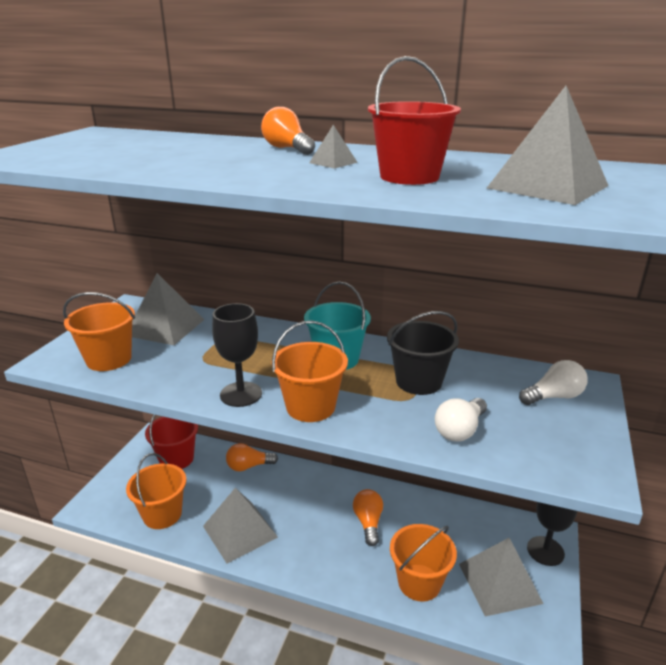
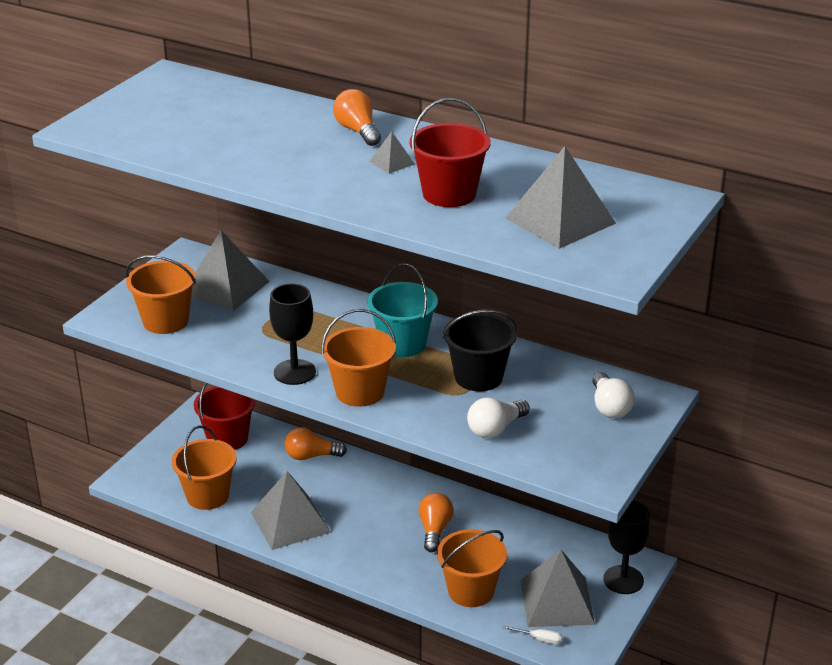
camera: 10 degrees right, 5 degrees up
white light bulb [519,360,588,405] -> white light bulb turned 90 degrees clockwise [592,372,635,418]
none -> white screwdriver [503,625,562,644]

